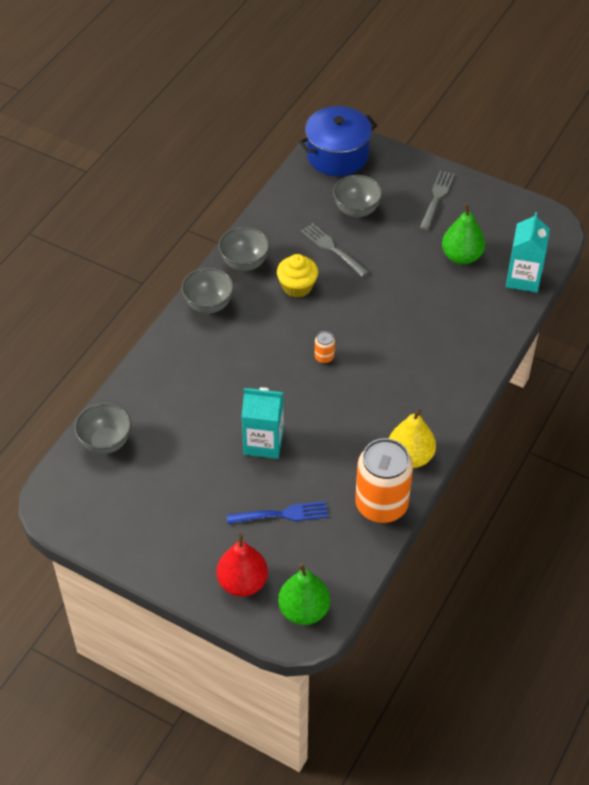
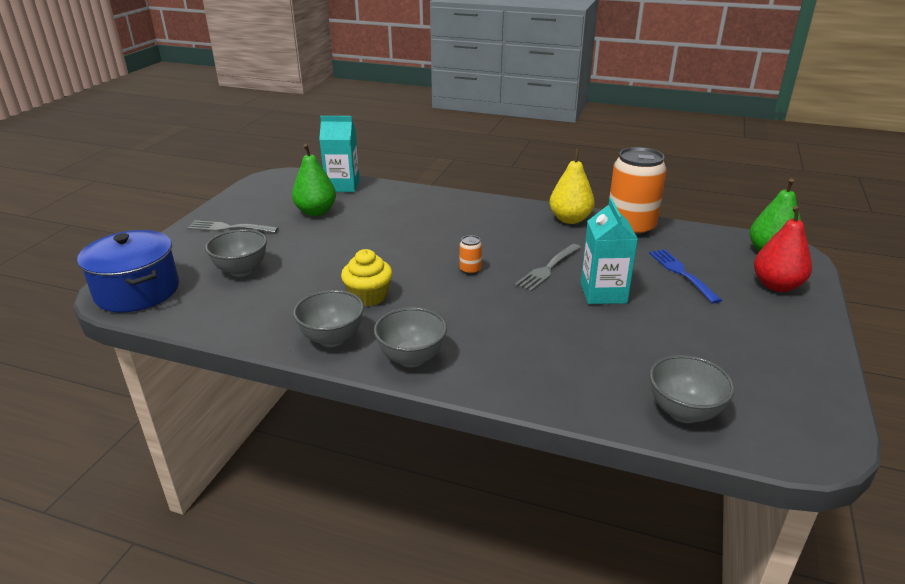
camera: 100 degrees left, 20 degrees down
grey fork [301,223,368,277] -> grey fork moved to [515,244,581,292]

